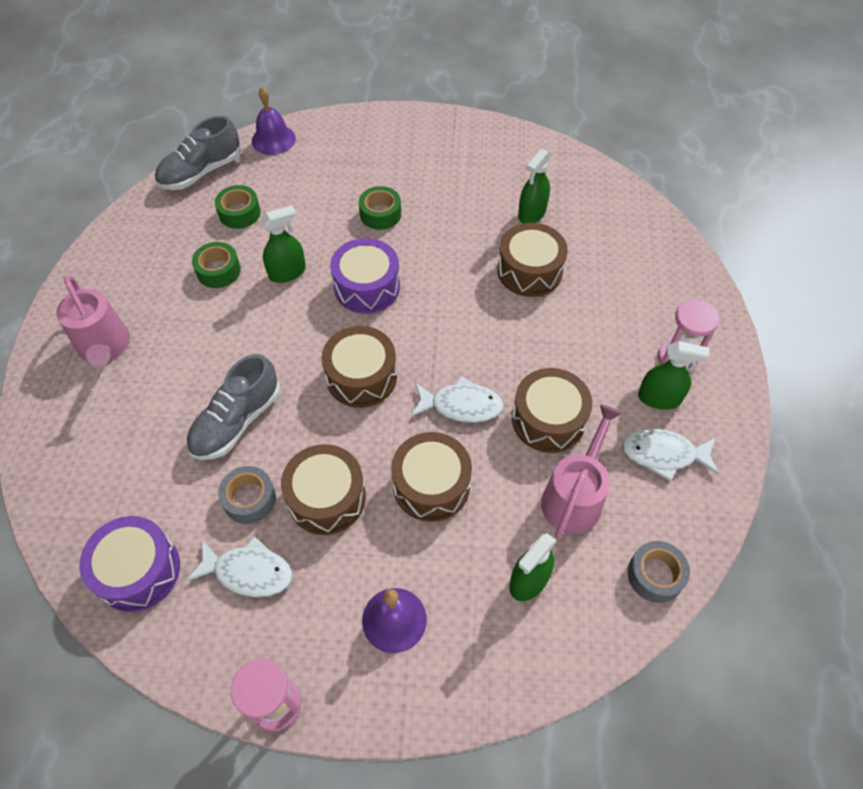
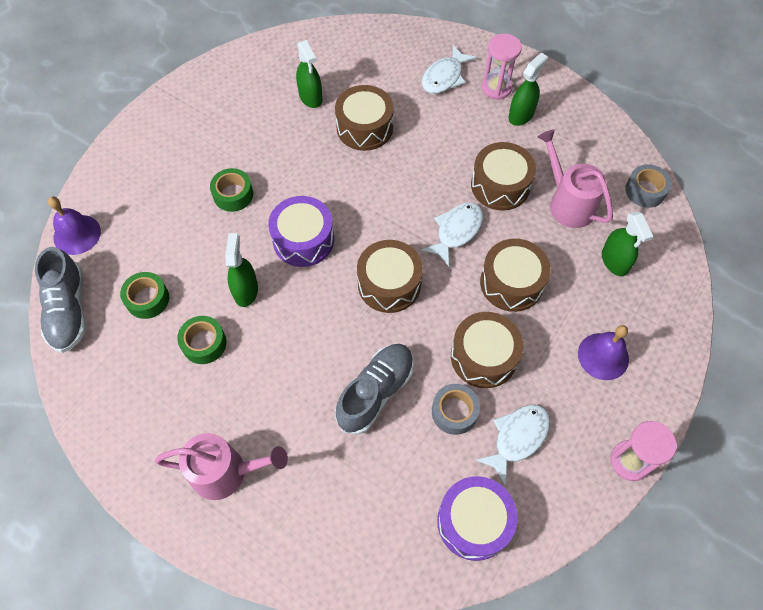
camera: 60 degrees left, 5 degrees up
grey shoe [186,354,280,460] -> grey shoe turned 120 degrees counterclockwise [335,344,414,435]
white fish [622,429,719,482] -> white fish moved to [422,45,477,94]

